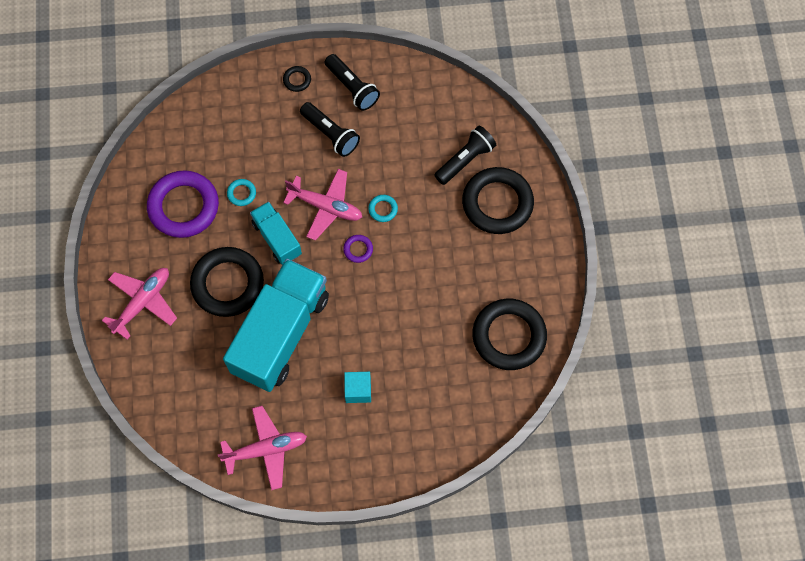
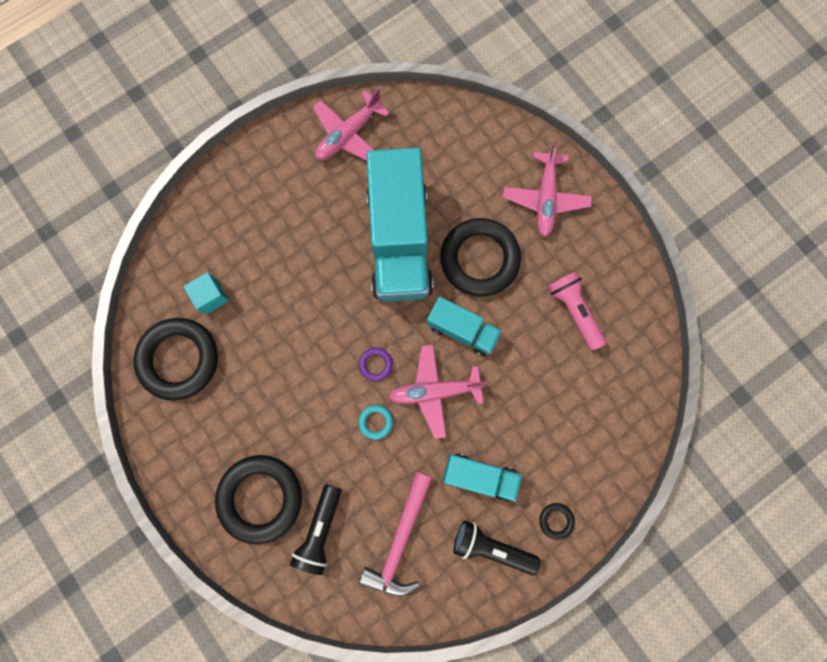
camera: 150 degrees right, 10 degrees up
purple ring [147,170,219,238] -> pink flashlight [548,271,606,350]
turquoise ring [227,179,256,206] -> none
black flashlight [300,102,360,157] -> turquoise truck [443,454,522,502]
turquoise cube [344,372,371,403] -> turquoise cube moved to [183,272,229,315]
none -> pink hammer [359,471,433,596]

